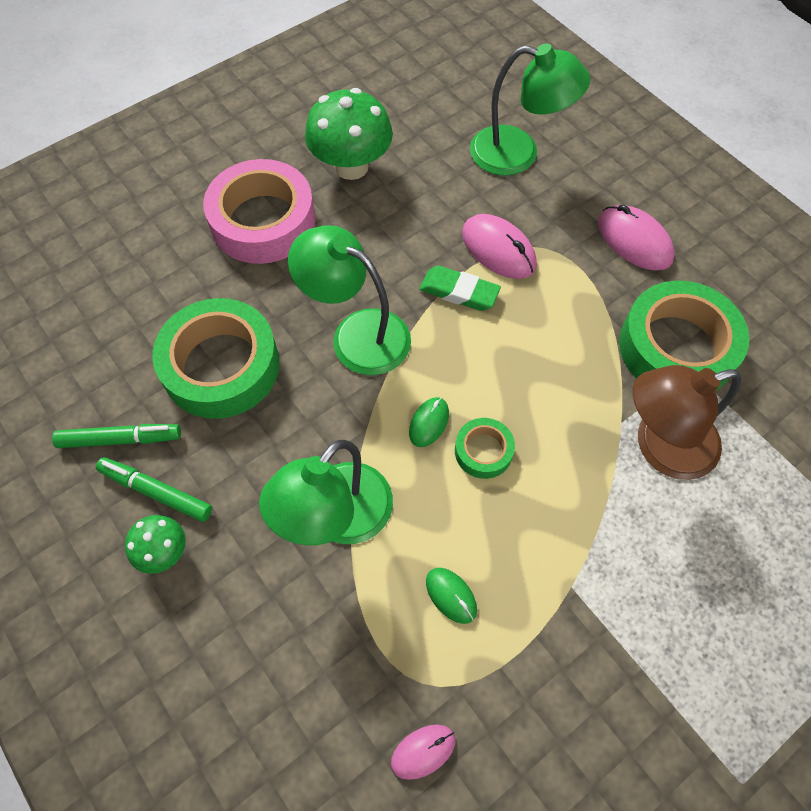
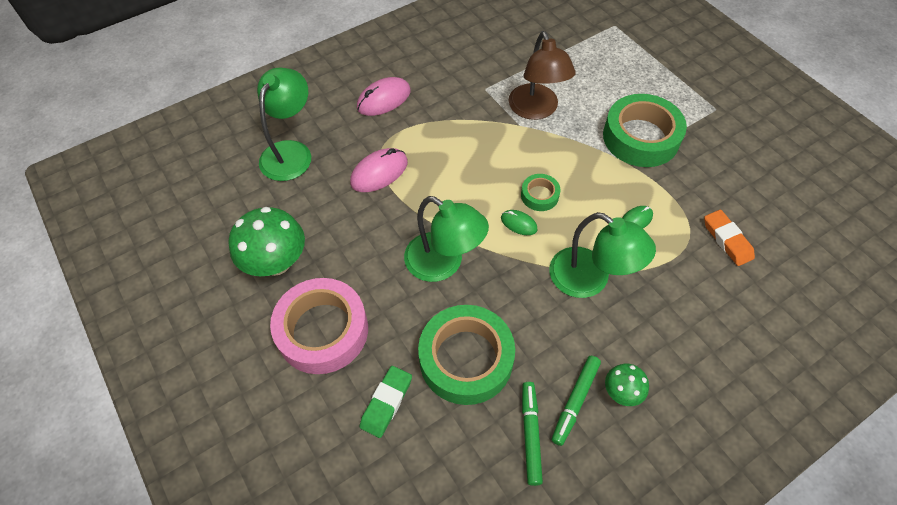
camera: 85 degrees left, 5 degrees down
green lamp [288,225,411,375] -> green lamp turned 90 degrees counterclockwise [404,196,489,282]
pink mouse [391,724,455,780] -> orange eraser [704,210,755,266]
green eraser [419,266,501,311] -> green eraser moved to [360,366,412,438]
green tape [619,281,749,391] -> green tape moved to [603,94,687,167]

